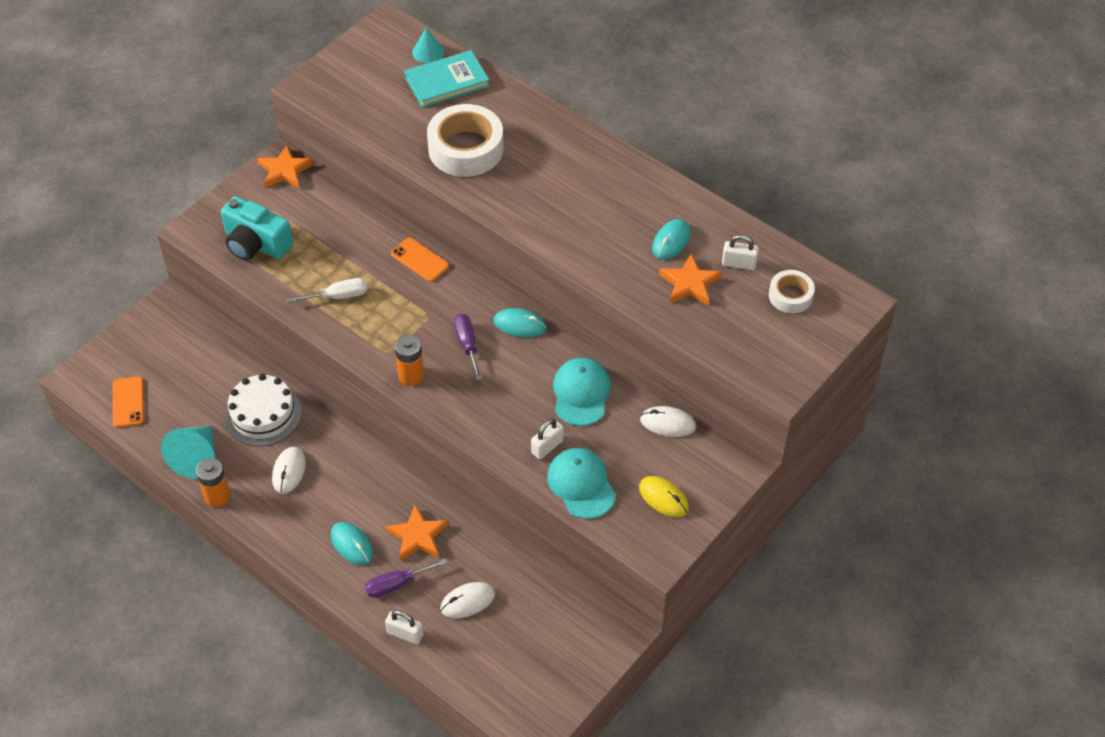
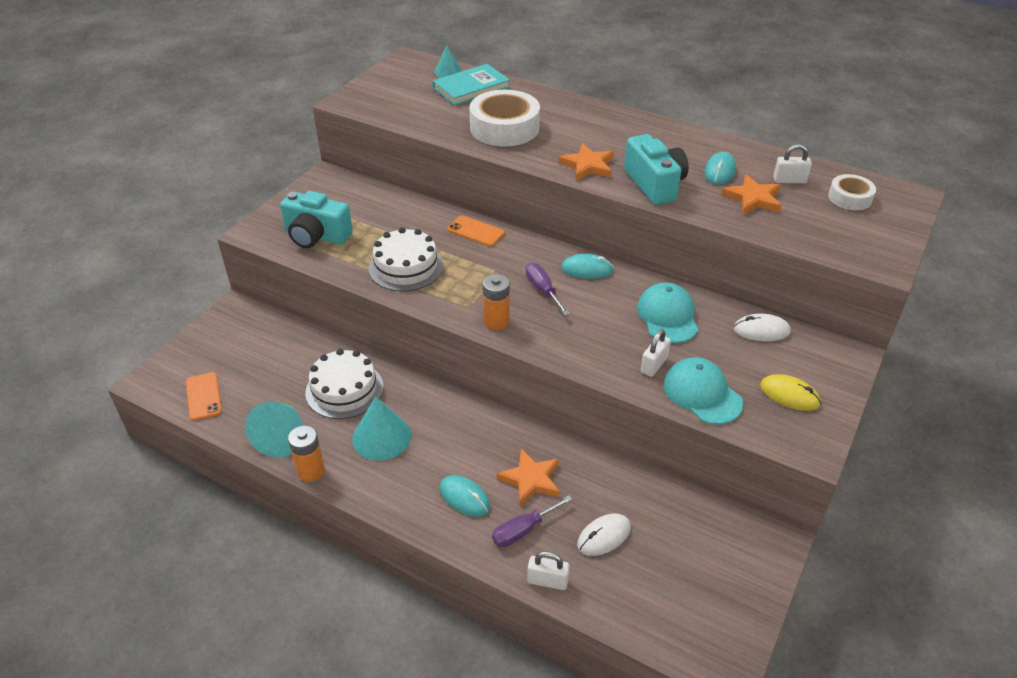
camera: 10 degrees left, 10 degrees down
orange star [257,144,314,188] -> orange star moved to [558,143,614,181]
white mouse [272,447,306,494] -> turquoise cone [352,396,412,461]
white screwdriver [287,278,367,303] -> white cake [369,227,444,291]
none -> turquoise camera [624,134,689,205]

